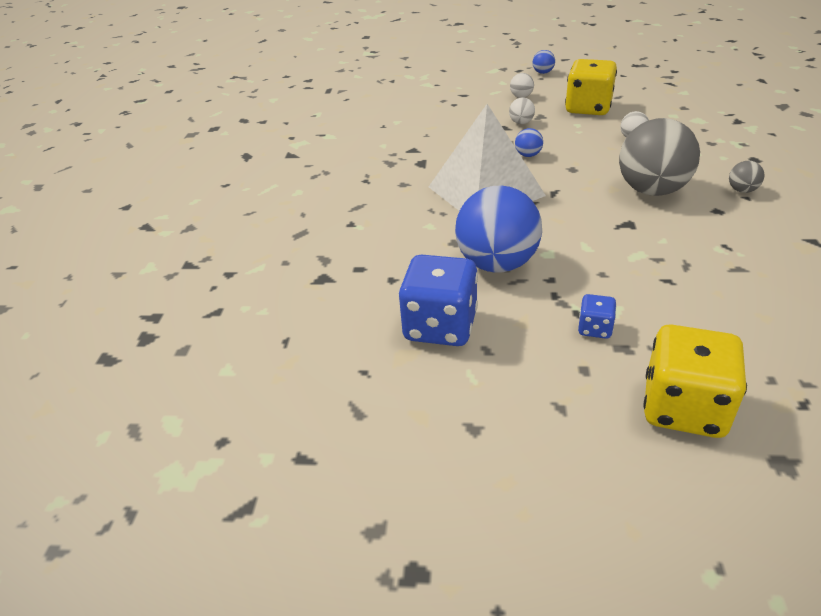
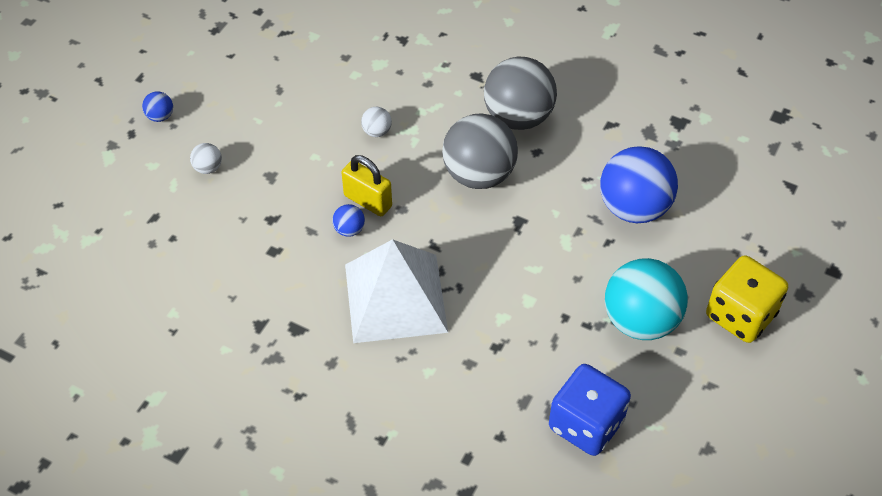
camera: 70 degrees left, 15 degrees up
blue ball [455,185,542,273] -> blue ball moved to [600,146,678,223]
white ball [509,97,535,124] -> none
yellow dice [565,59,617,115] -> none
blue dice [578,294,616,339] -> turquoise ball [605,258,688,340]
grey ball [729,161,765,193] -> grey ball [484,57,557,130], size x2.38
none -> yellow padlock [342,155,392,216]

